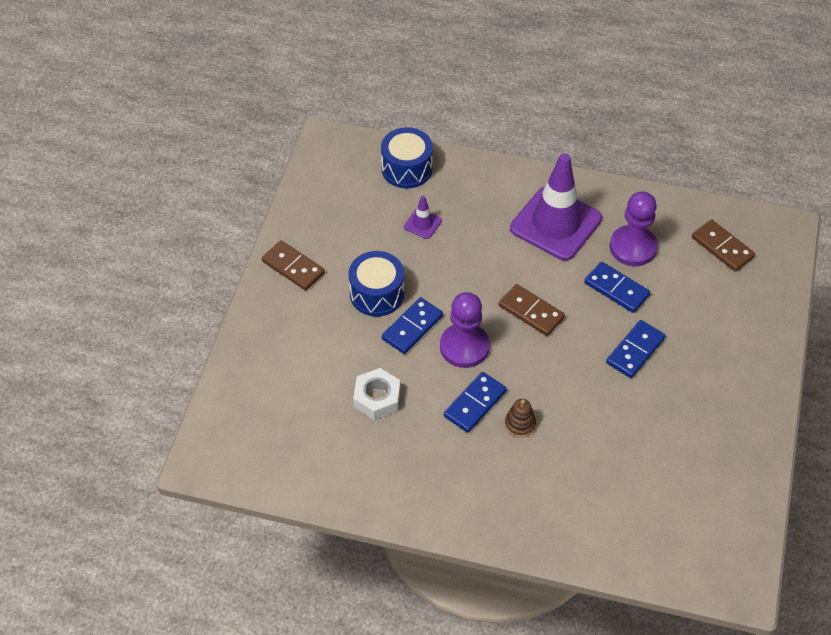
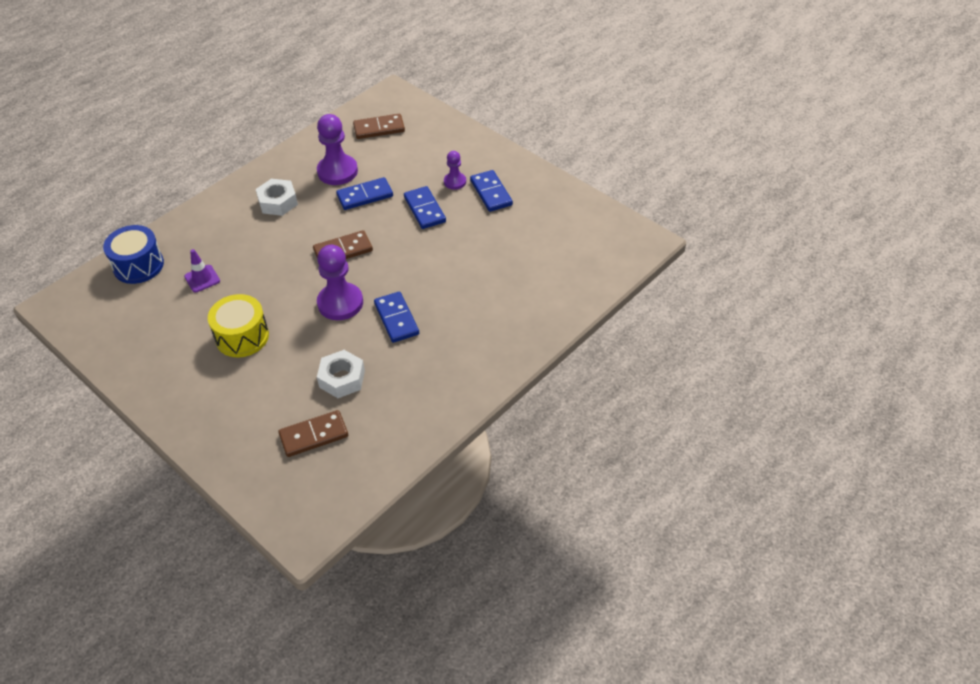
camera: 60 degrees left, 5 degrees down
brown domino [262,240,325,291] -> brown domino moved to [278,410,348,457]
blue drum [349,251,404,316] -> yellow drum [208,294,269,357]
blue domino [382,297,443,354] -> blue domino moved to [470,170,513,212]
brown stacking toy [505,399,536,438] -> none
purple traffic cone [510,153,602,260] -> white nut [256,179,298,216]
none -> purple pawn [444,151,466,190]

